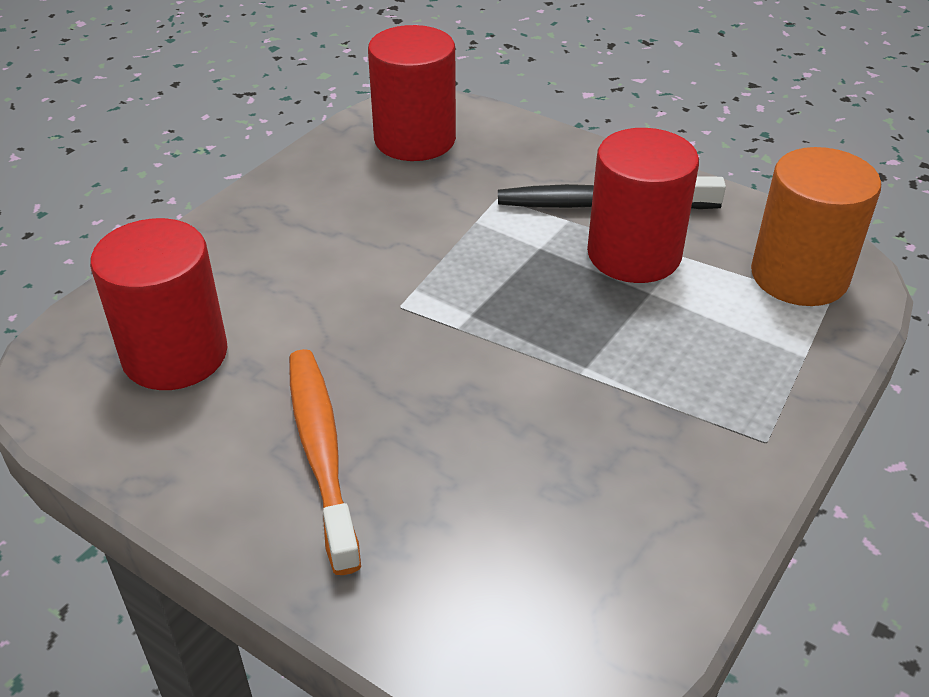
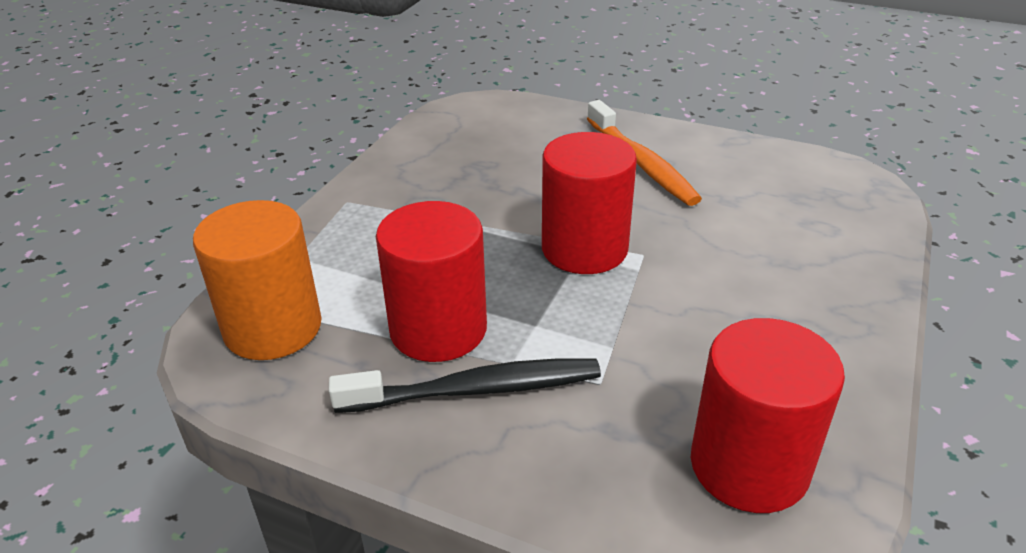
camera: 170 degrees right, 5 degrees down
red cylinder [90,218,227,390] -> red cylinder moved to [542,132,637,274]

